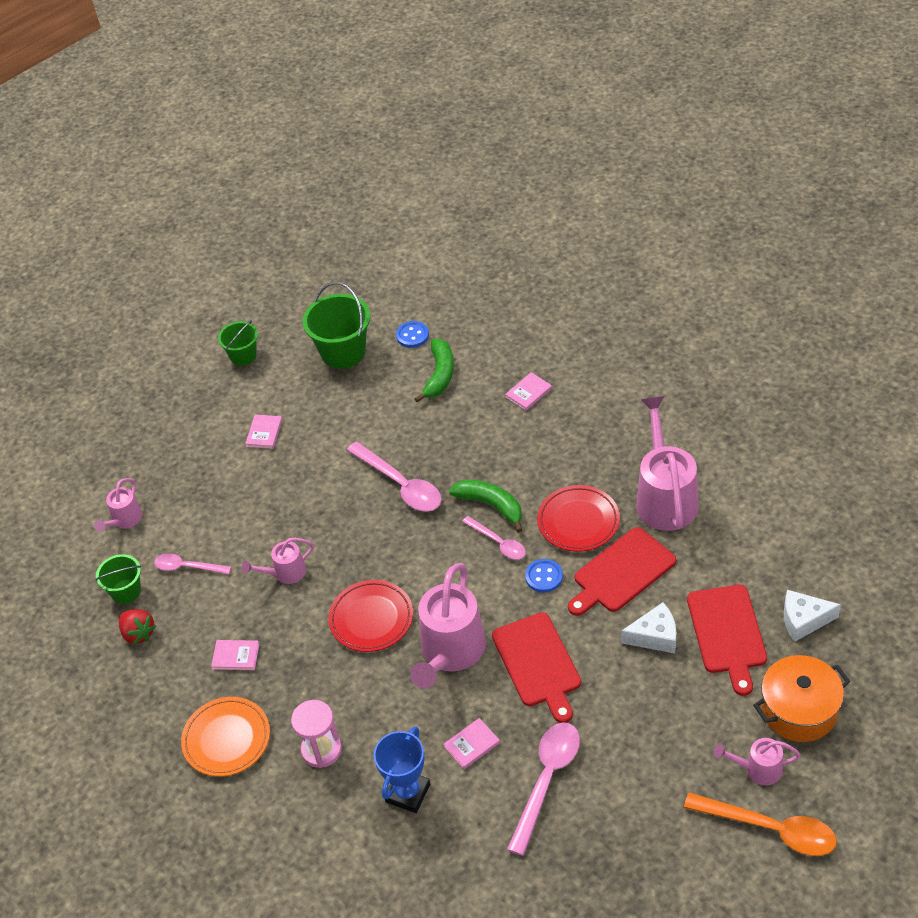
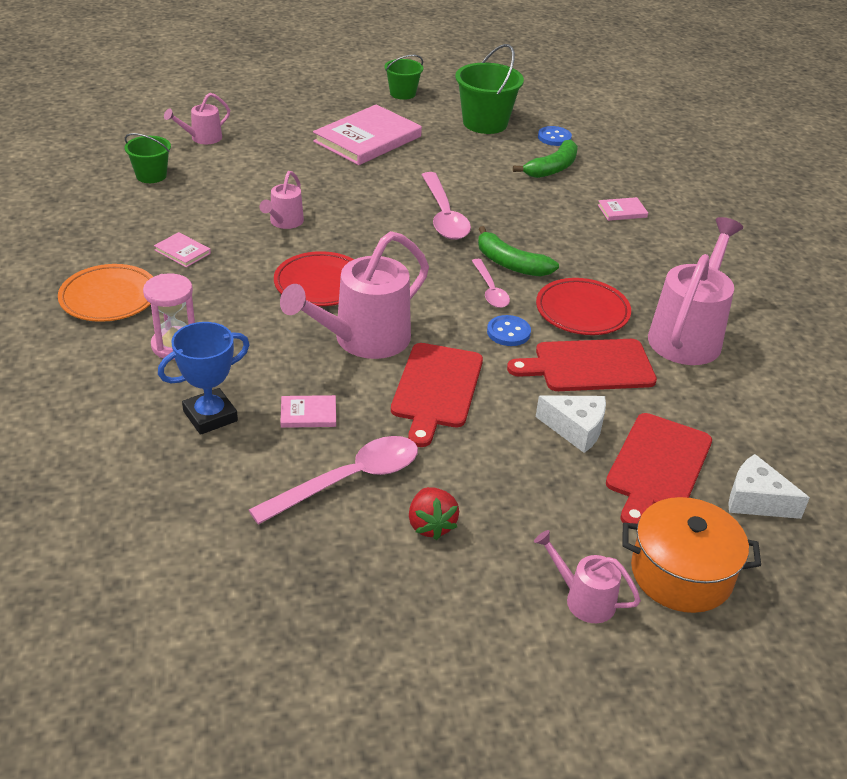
camera: 25 degrees right, 10 degrees down
red strawberry [119,609,156,645] -> red strawberry moved to [409,487,459,540]
pink spoon [154,553,231,574] -> none
pink watering can [242,538,314,584] -> pink watering can turned 75 degrees counterclockwise [259,171,304,229]
pink book [245,414,282,449] -> pink book [313,104,422,165], size x2.30
green banana [449,480,522,533] -> green banana turned 150 degrees clockwise [478,226,559,277]
orange spoon [684,793,837,856] -> none

